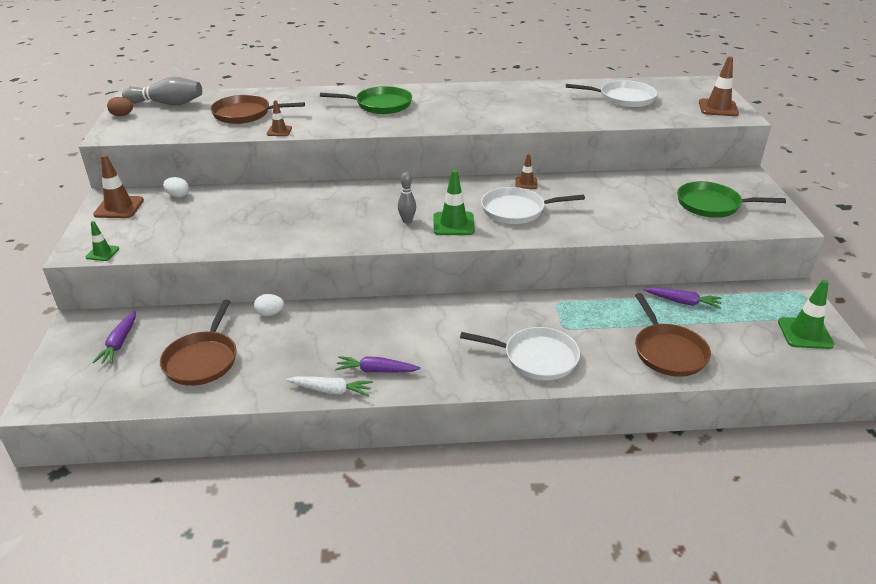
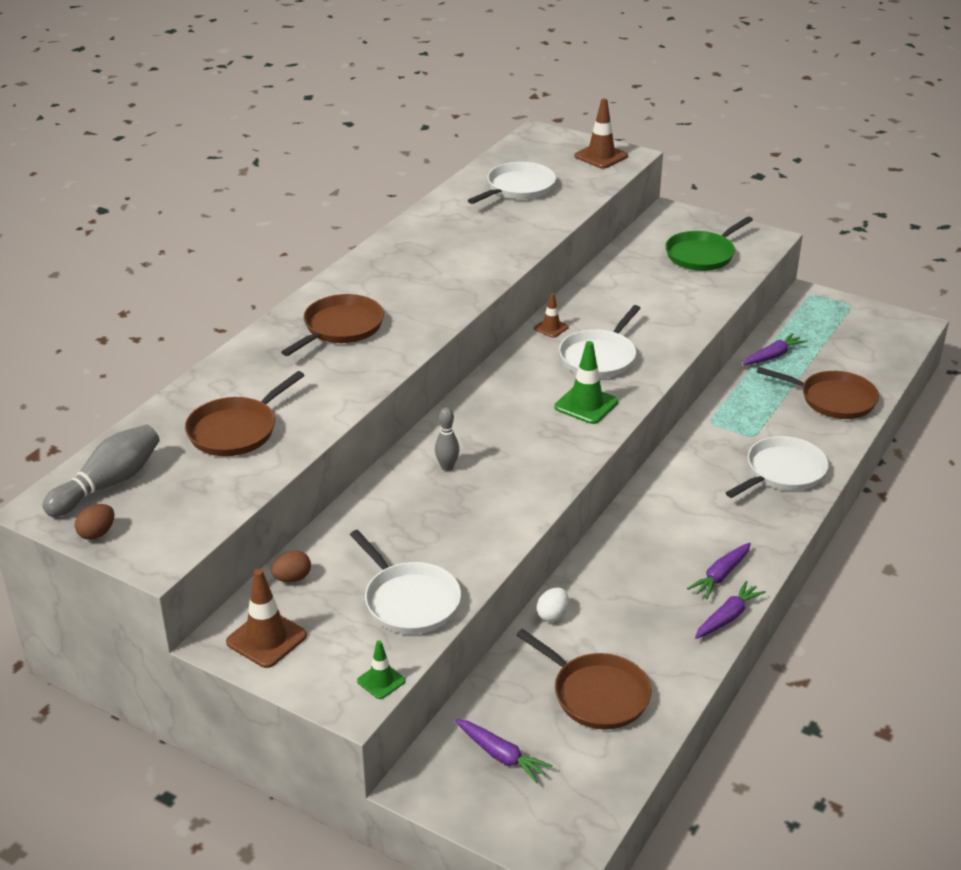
camera: 55 degrees left, 0 degrees up
white egg [163,177,189,198] -> brown egg [271,551,311,583]
brown traffic cone [267,100,292,136] -> none
white carrot [286,376,373,396] -> purple carrot [695,581,766,639]
green pan [320,86,412,114] -> brown pan [281,294,384,356]
grey bowling pin [398,172,416,224] -> grey bowling pin moved to [435,407,459,471]
green traffic cone [778,280,834,349] -> none
none -> white pan [350,530,461,634]

